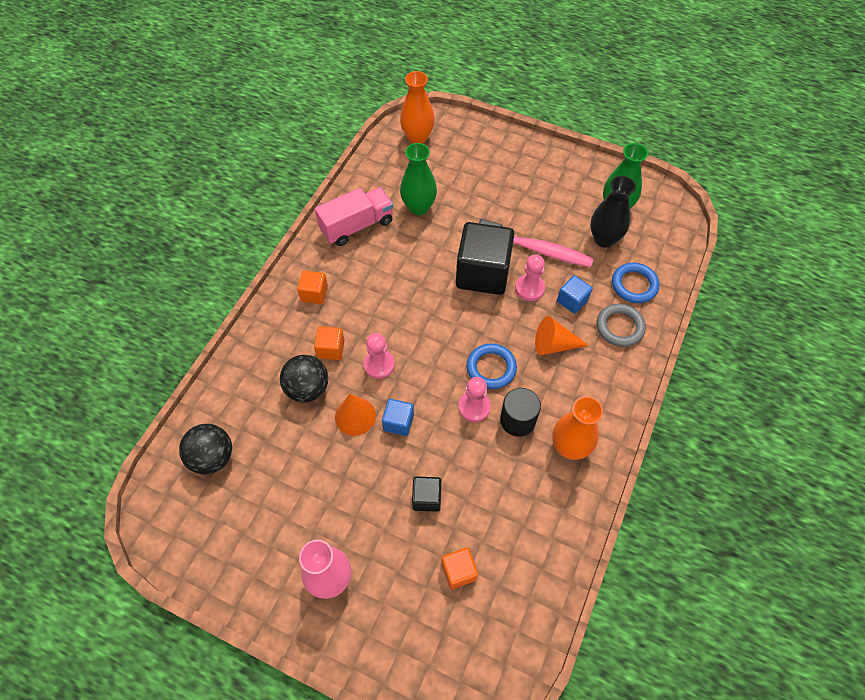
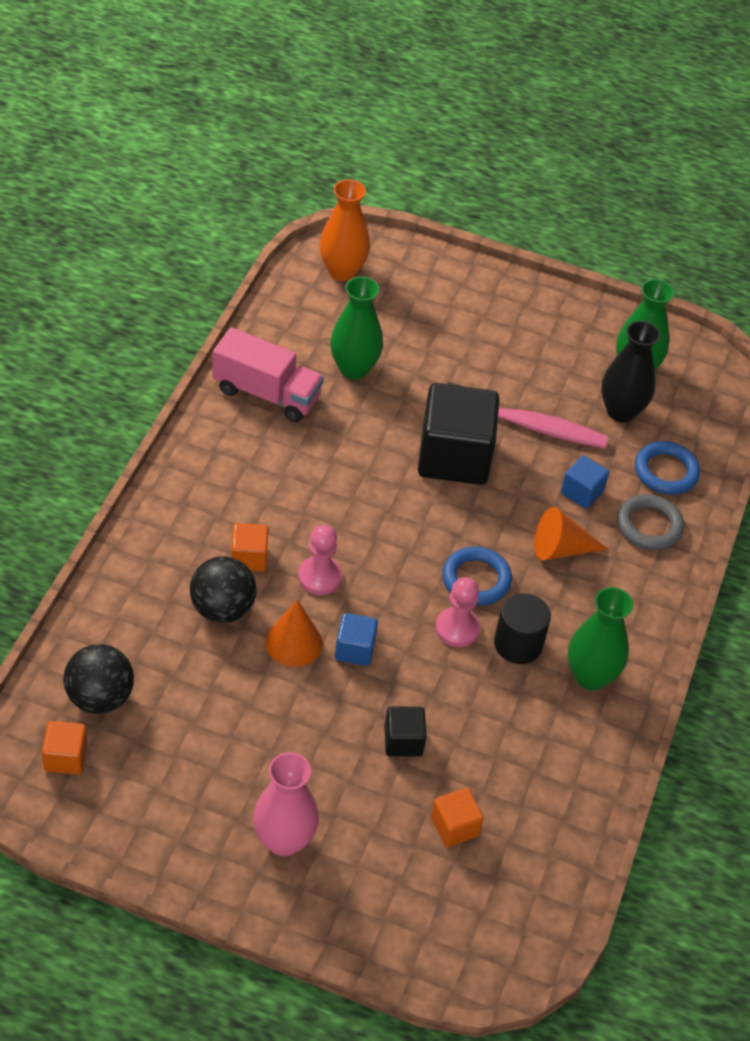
camera: 10 degrees left, 10 degrees down
orange cube [297,271,328,304] -> orange cube moved to [42,721,88,775]
pink truck [315,187,393,246] -> pink truck turned 60 degrees clockwise [213,327,324,422]
pink pawn [515,254,545,301] -> none
orange vase [552,396,603,460] -> green vase [568,587,633,690]

